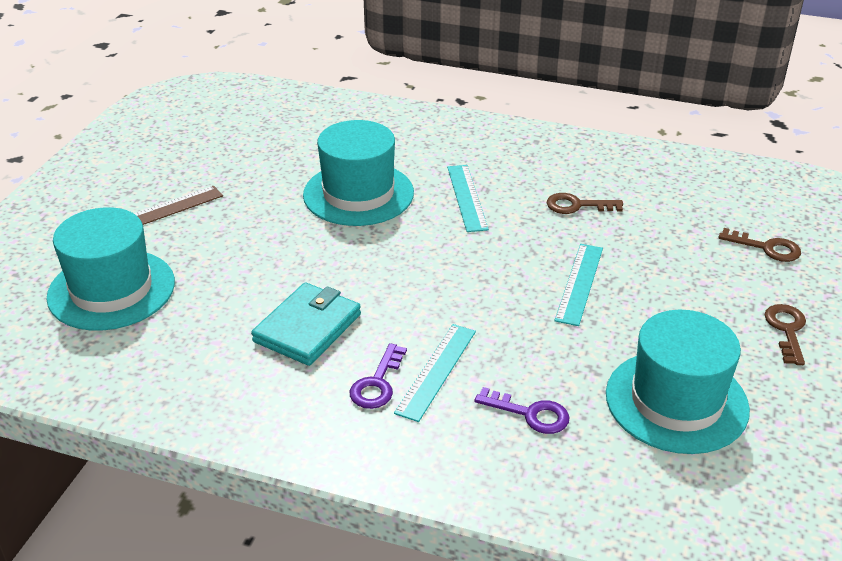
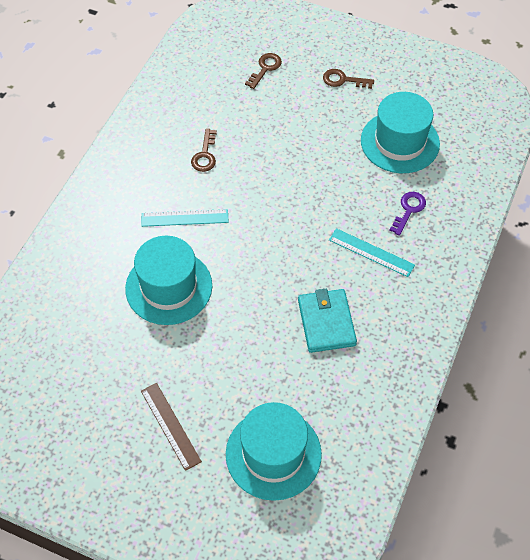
camera: 85 degrees left, 20 degrees up
turquoise wallet [251,282,361,366] -> turquoise wallet turned 45 degrees clockwise [298,289,357,353]
purple key [350,343,407,409] -> none
turquoise ruler [554,244,603,326] -> none

